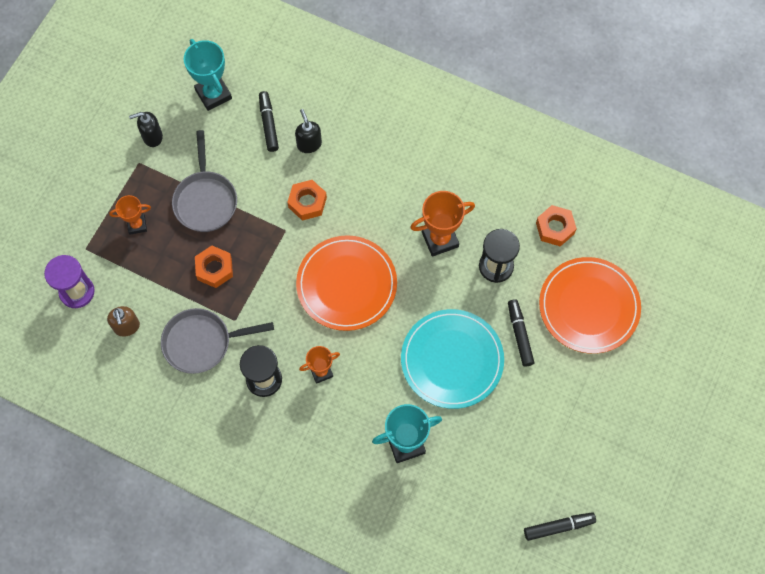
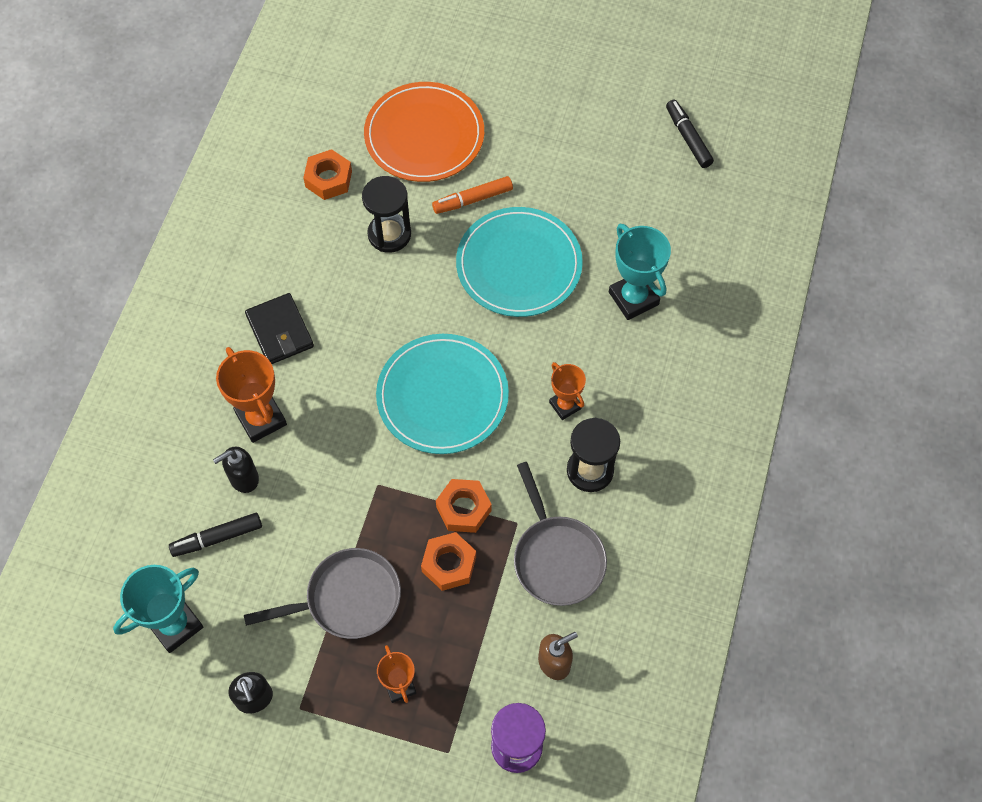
camera: 100 degrees left, 5 degrees down
orange nut [287,180,327,221] -> orange nut moved to [436,479,492,533]
orange plate [296,235,397,331] -> turquoise plate [376,334,509,454]
orange trophy [410,191,475,257] -> orange trophy moved to [216,347,287,443]
black marker [508,299,535,367] -> orange marker [432,176,513,214]
none -> black wallet [245,293,314,364]

